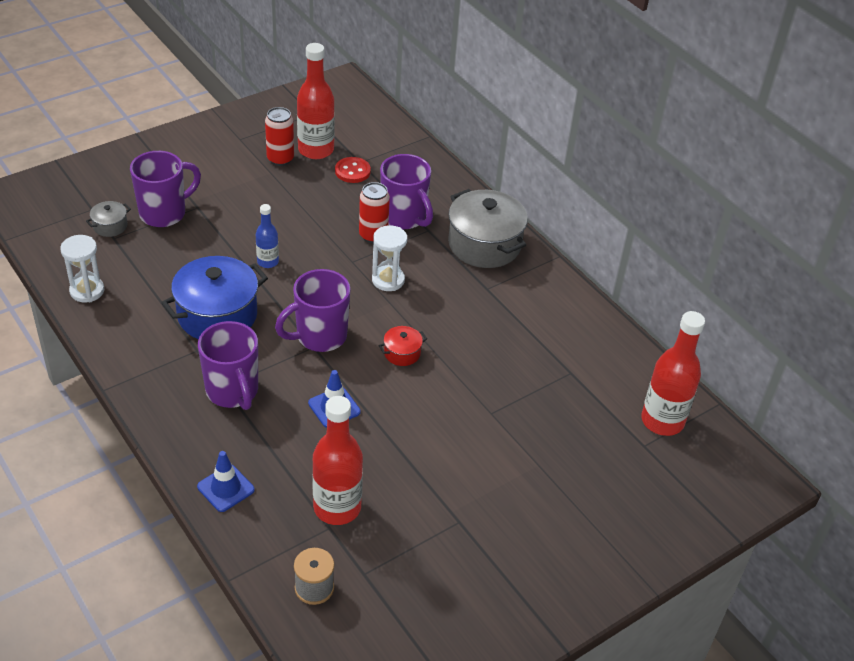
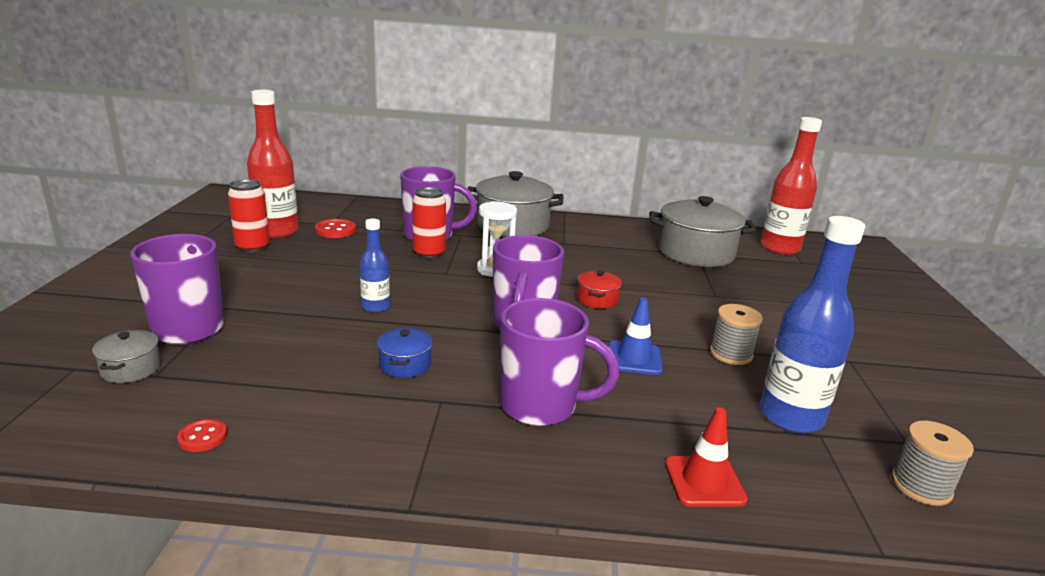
camera: 50 degrees left, 20 degrees down
white hourglass [60,235,104,303] -> red button [177,419,227,452]
blue pot [161,256,268,339] -> blue pot [377,328,433,378], size x0.46
blue traffic cone [197,451,255,512] -> red traffic cone [665,408,748,507]
red bottle [312,396,363,525] -> blue bottle [759,216,865,433]
none -> grey pot [649,196,756,267]
none -> grey spool [710,304,763,365]

